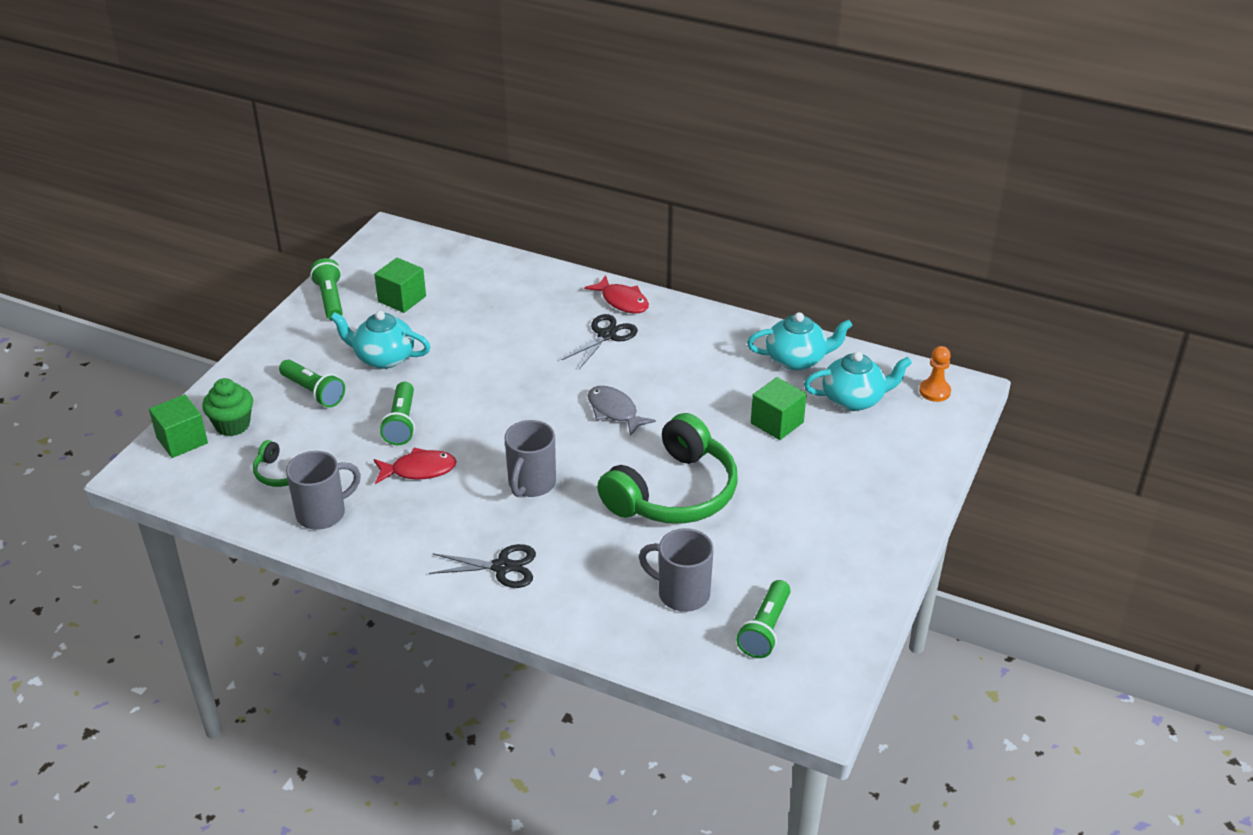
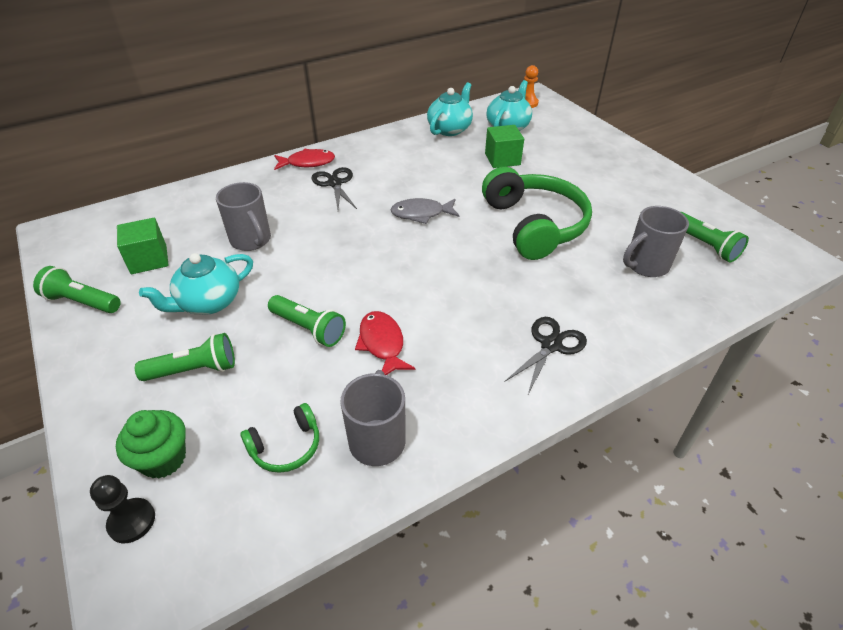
camera: 55 degrees left, 5 degrees up
green cube [149,394,208,458] -> black pawn [90,475,155,543]
red fish [374,448,457,484] -> red fish turned 45 degrees counterclockwise [355,311,415,375]
grey mug [505,420,556,497] -> grey mug moved to [216,182,271,251]

